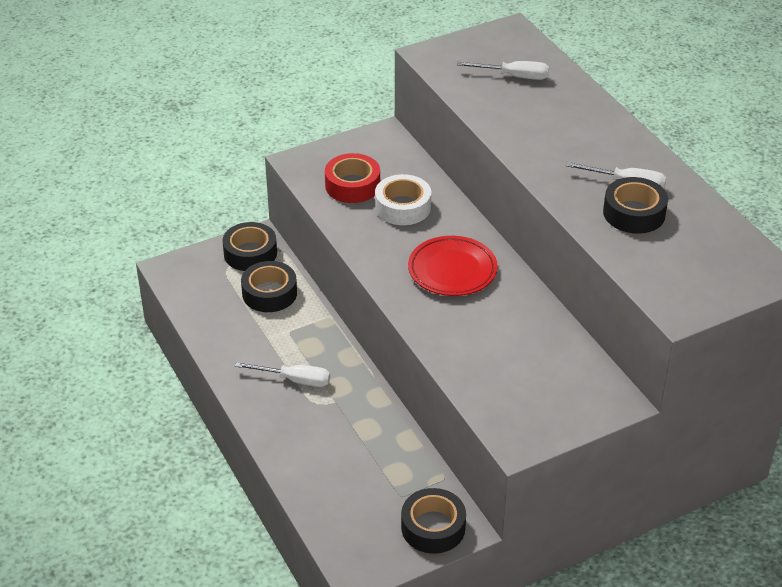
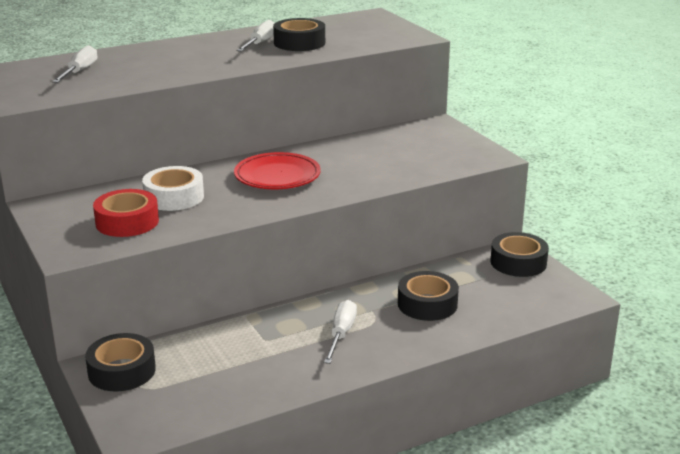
camera: 90 degrees left, 15 degrees down
black tape [241,261,297,312] -> black tape moved to [398,271,459,321]

